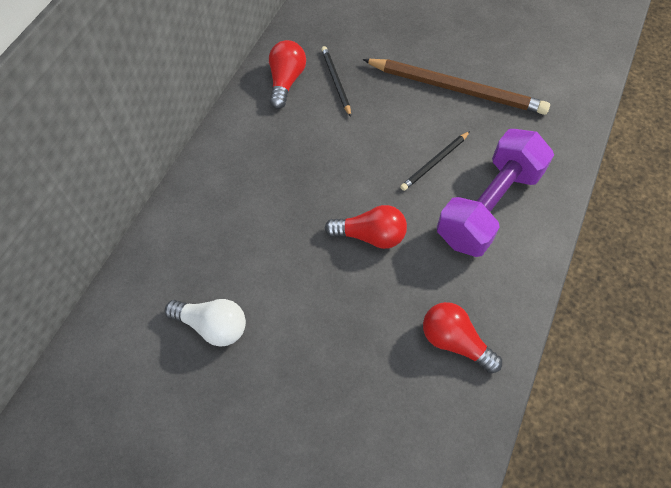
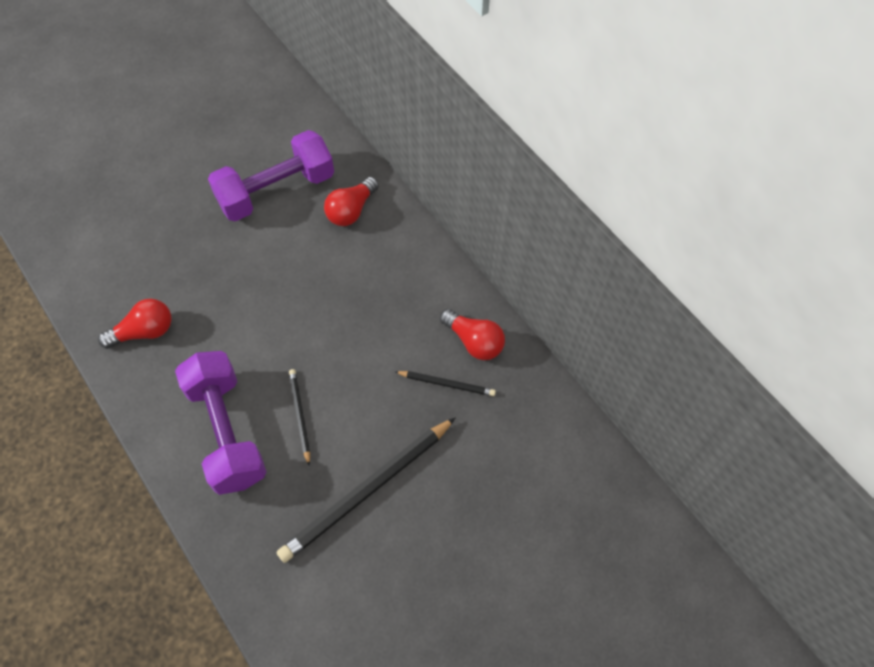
camera: 120 degrees right, 0 degrees up
white light bulb [165,299,246,347] -> purple dumbbell [208,130,334,222]
red light bulb [325,205,407,249] -> red light bulb moved to [324,177,379,226]
brown pencil [362,59,550,115] -> black pencil [277,417,456,563]

